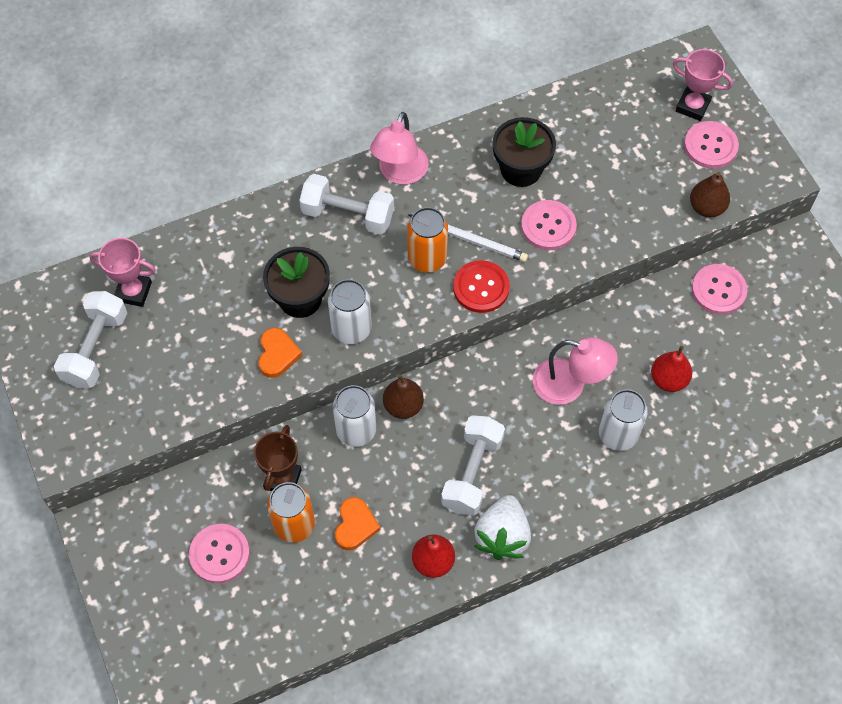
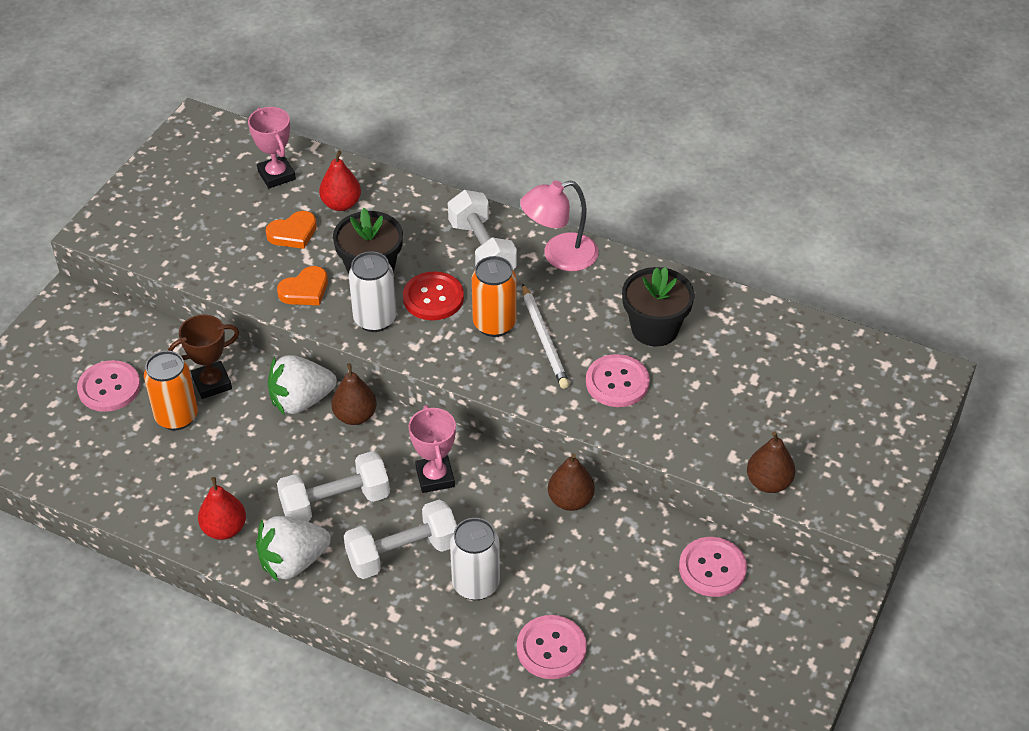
camera: 50 degrees right, 15 degrees down
white dumbbell [54,291,127,388] -> white dumbbell moved to [344,500,457,579]
white can [333,385,376,447] -> white strawberry [268,355,337,414]
orange heart [335,497,380,550] -> orange heart moved to [266,211,317,249]
red button [453,260,510,313] -> red button moved to [403,271,464,320]
pink lamp [532,337,618,405] -> none
red pear [651,346,692,392] -> red pear moved to [319,151,361,211]
pink trophy [673,49,733,121] -> pink trophy moved to [409,405,456,493]
pink button [684,121,739,169] -> pink button moved to [517,615,587,679]
none -> brown pear [548,454,595,511]

